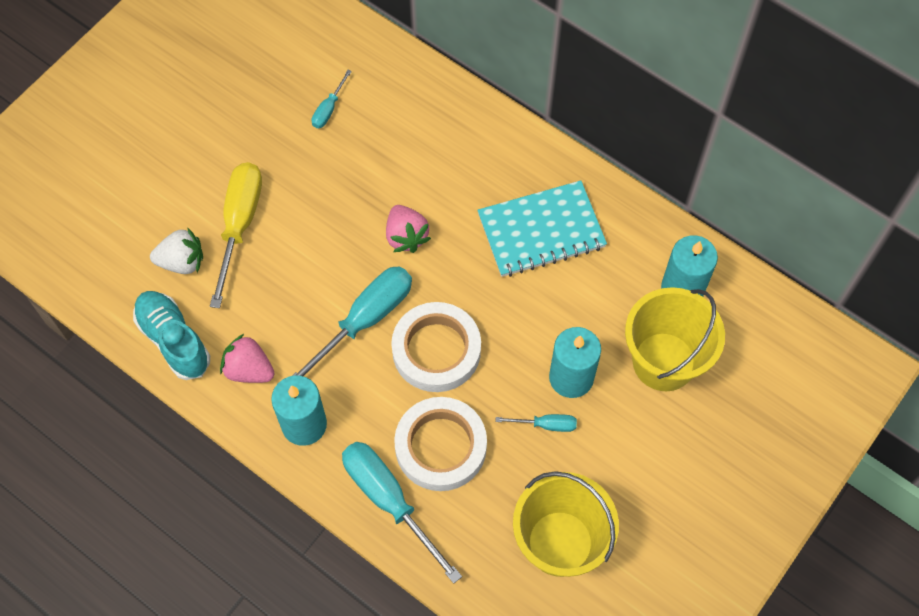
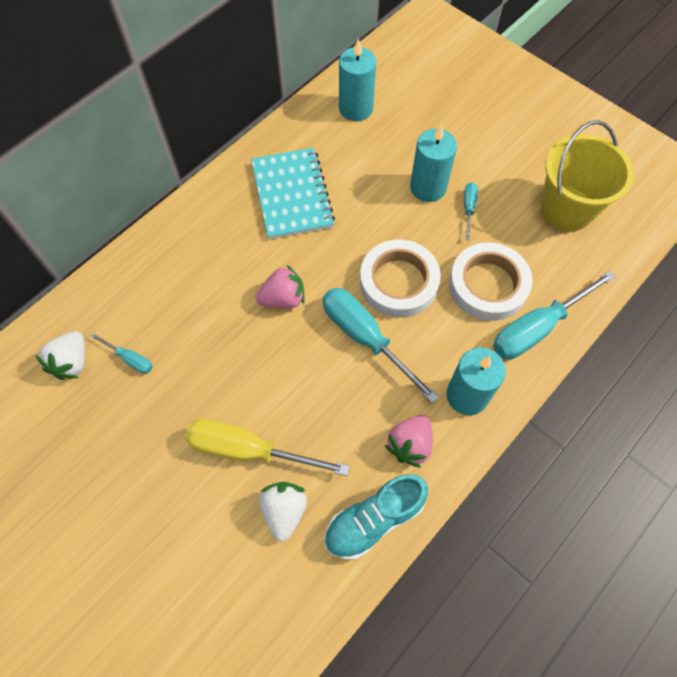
camera: 85 degrees left, 0 degrees up
yellow bucket [625,287,725,391] -> none
none -> white strawberry [35,331,85,380]

